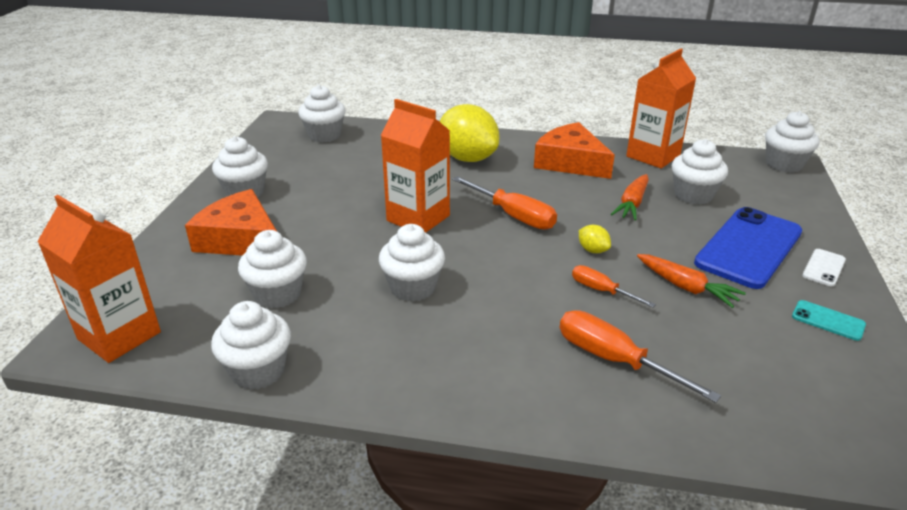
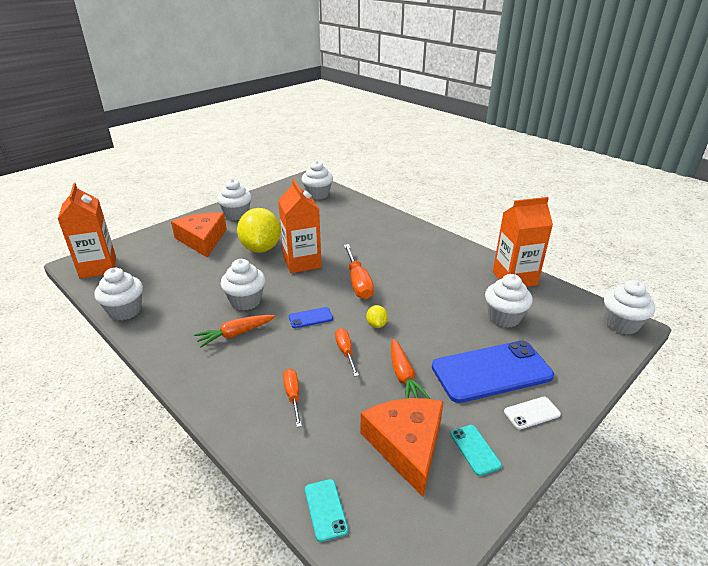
camera: 35 degrees right, 0 degrees up
white cupcake [238,230,307,309] -> none
yellow lemon [440,104,499,162] -> yellow lemon moved to [237,208,281,253]
orange cheese [534,122,615,179] -> orange cheese moved to [361,398,444,497]
orange screwdriver [560,310,721,403] -> orange screwdriver [283,369,302,427], size x0.60
orange carrot [611,174,649,221] -> orange carrot moved to [194,315,275,348]
none -> blue phone [289,307,333,328]
none -> turquoise phone [305,479,348,542]

